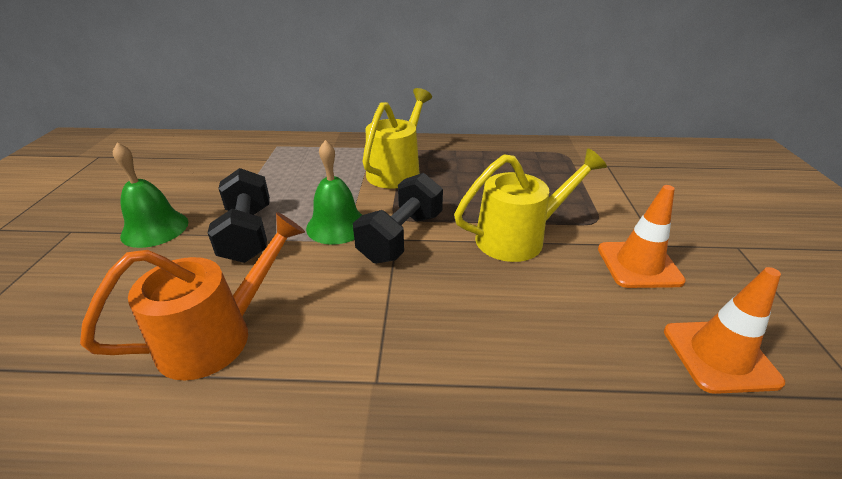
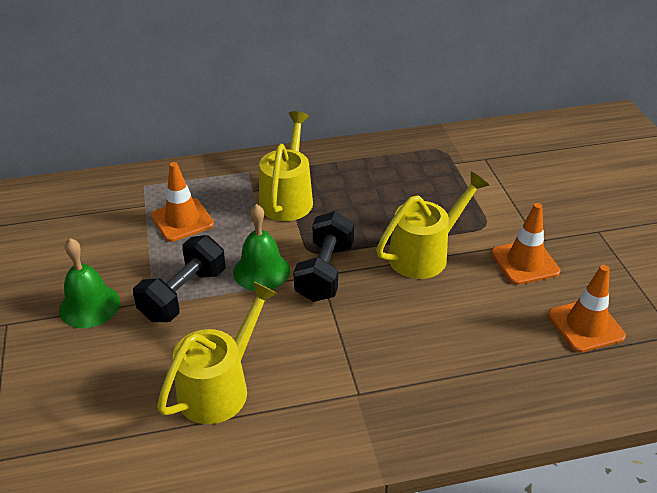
camera: 15 degrees left, 5 degrees up
orange watering can [80,212,305,381] -> yellow watering can [157,282,278,424]
black dumbbell [207,168,270,263] -> black dumbbell turned 60 degrees clockwise [133,235,226,322]
none -> orange traffic cone [151,162,214,242]

